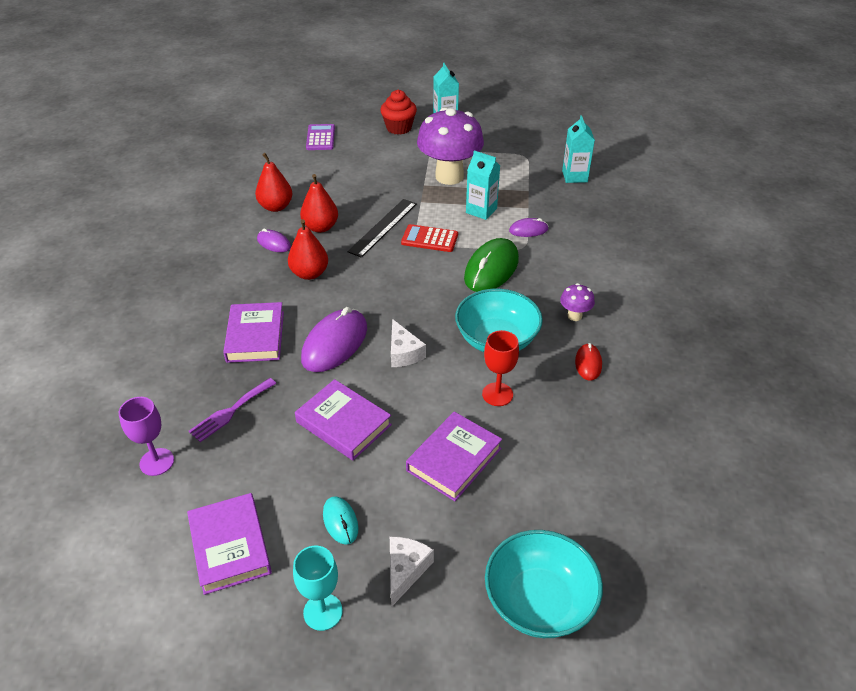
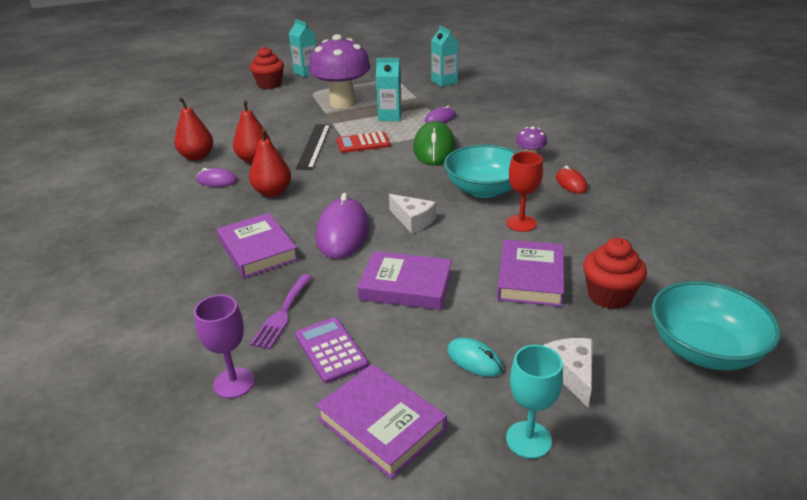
camera: 25 degrees left, 10 degrees down
purple calculator [306,124,335,150] -> purple calculator moved to [295,317,368,383]
none -> red cupcake [583,238,647,309]

